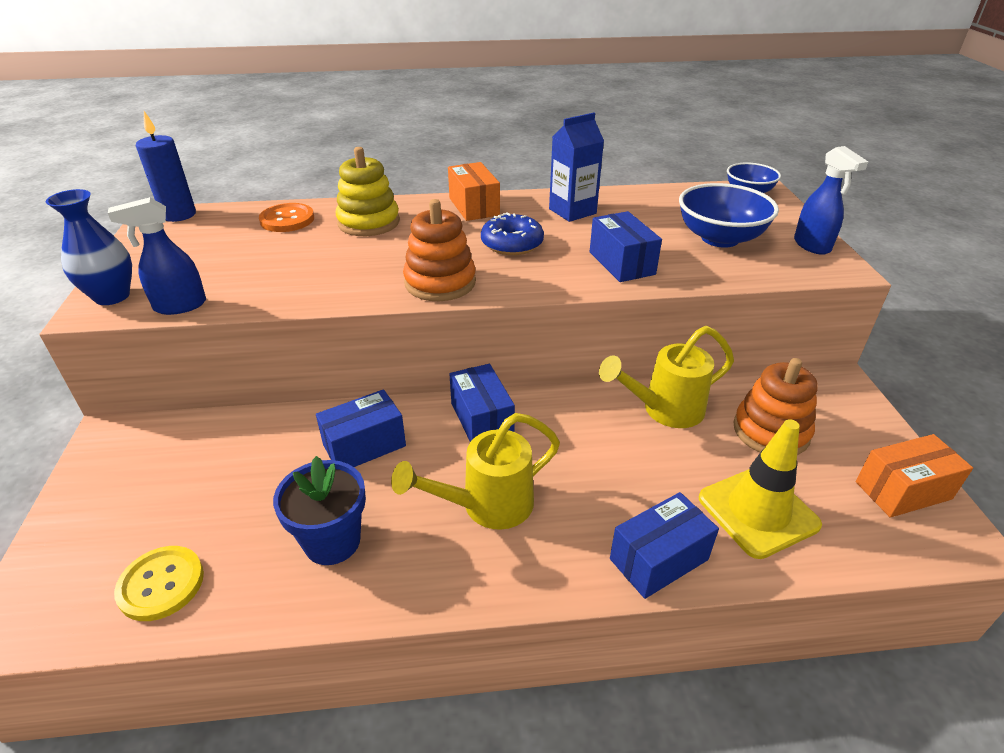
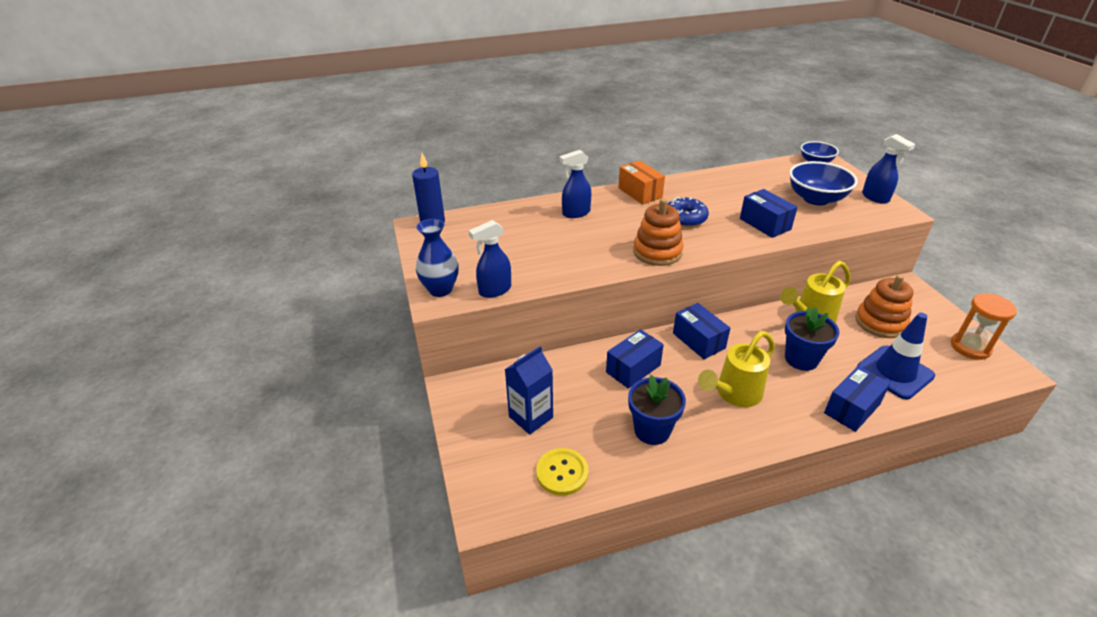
camera: 10 degrees left, 0 degrees up
orange button [259,203,314,232] -> none
yellow stacking toy [336,147,400,236] -> blue spray bottle [560,150,591,218]
blue carton [549,113,604,222] -> blue carton moved to [505,346,553,435]
yellow traffic cone [699,419,822,559] -> blue traffic cone [857,313,935,400]
orange box [856,434,973,518] -> orange hourglass [951,293,1017,360]
none -> blue flower pot [785,307,840,371]

